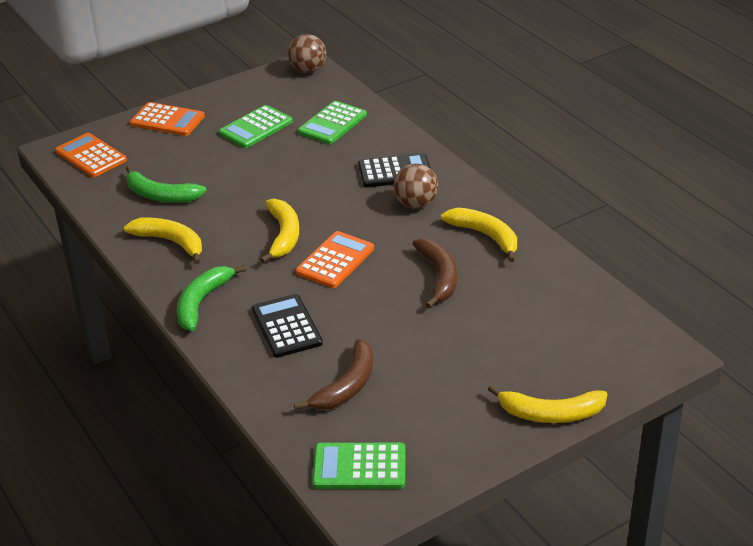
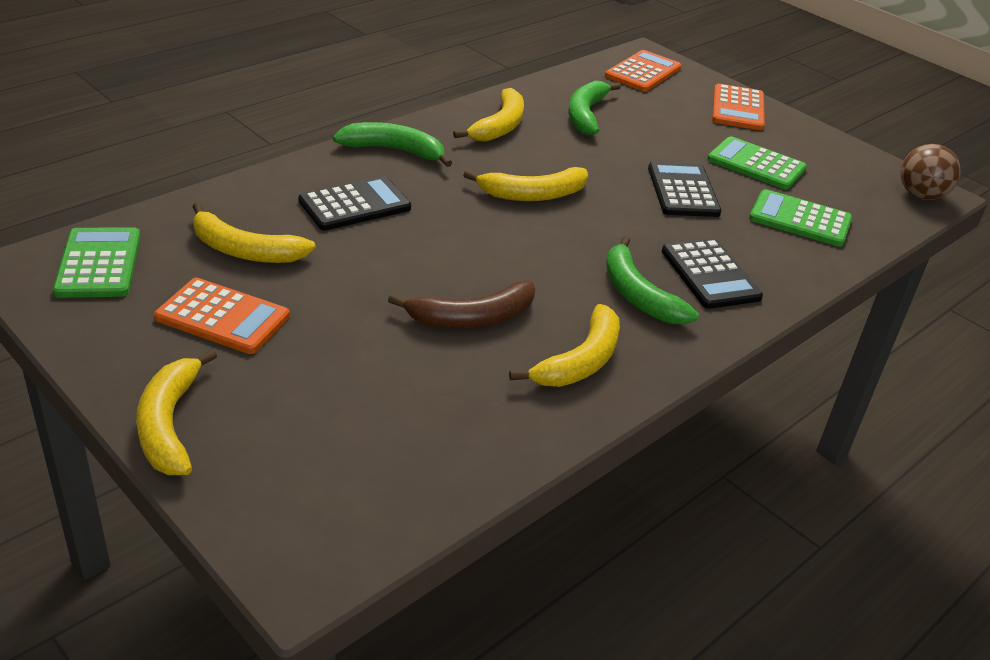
camera: 75 degrees right, 0 degrees up
brown banana [294,339,373,410] -> yellow banana [193,203,316,263]
orange calculator [296,231,374,288] -> orange calculator moved to [154,278,290,354]
brown ball [393,164,439,209] -> green banana [606,236,699,325]
none -> black calculator [648,162,722,217]

